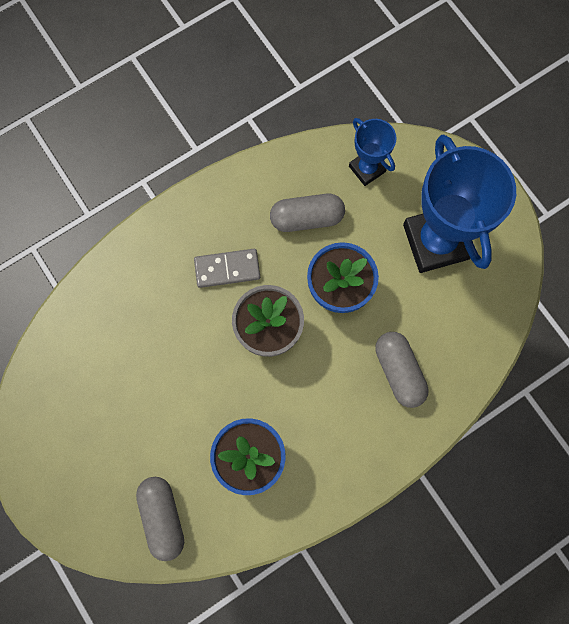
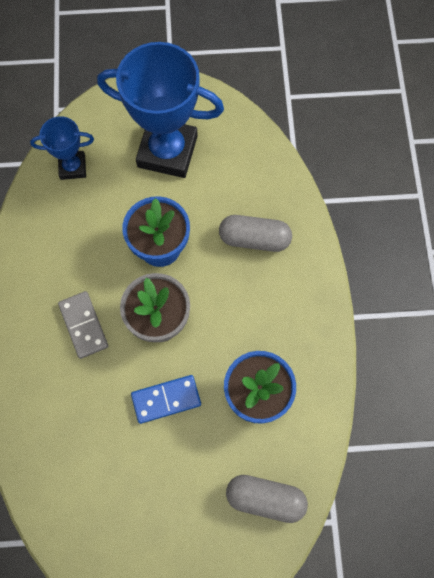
camera: 60 degrees left, 5 degrees down
grey domino [194,249,260,288] -> grey domino turned 45 degrees counterclockwise [58,291,108,359]
grey capsule [270,194,345,232] -> none
none -> blue domino [131,375,201,424]

